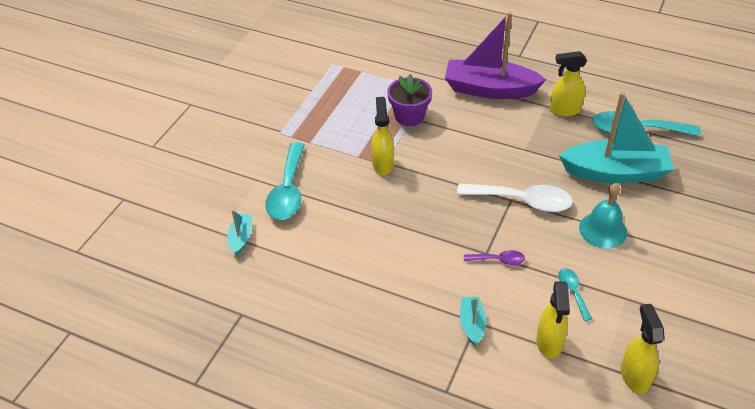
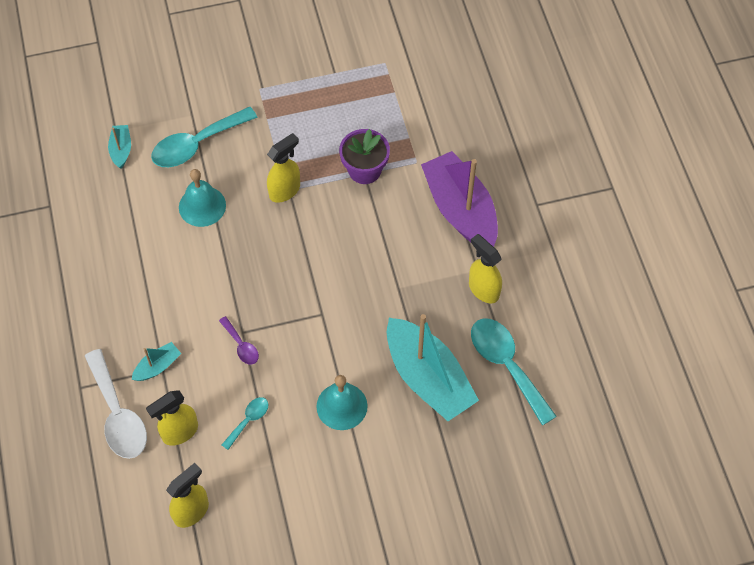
camera: 50 degrees right, 15 degrees up
turquoise boat [227,210,252,256] -> turquoise boat turned 60 degrees counterclockwise [108,125,131,169]
white spoon [457,183,573,212] -> white spoon moved to [85,349,147,459]
none -> turquoise bell [179,169,226,227]

